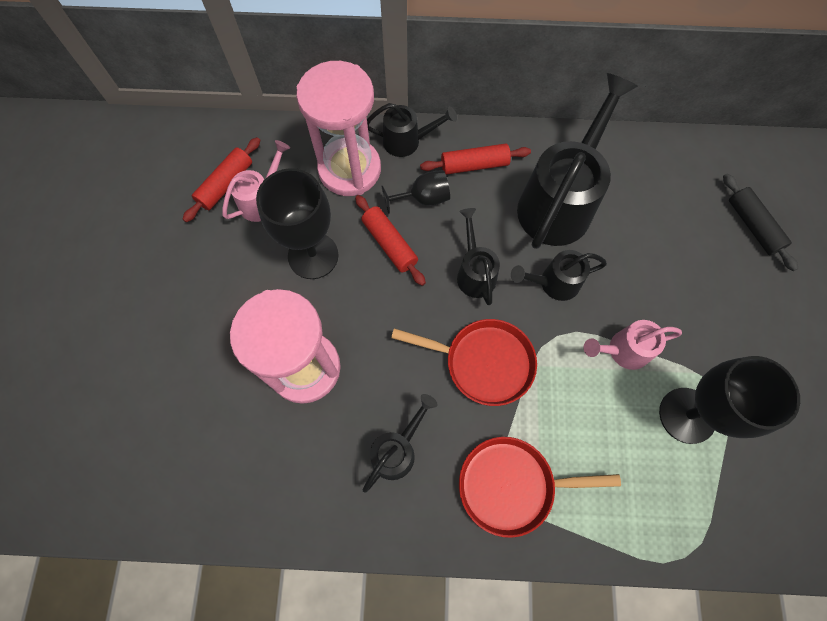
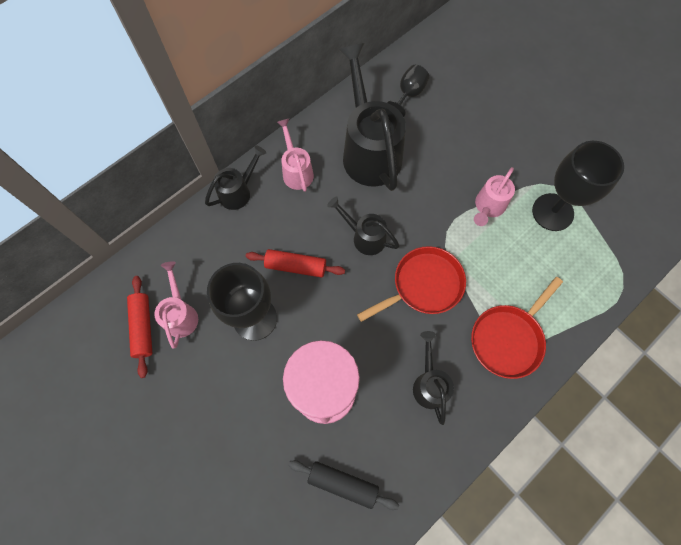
camera: 45 degrees left, 0 degrees up
pink hourglass [296,61,381,196] -> none
black goblet [381,170,450,214] -> black goblet moved to [387,65,429,117]
red rolling pin [420,144,531,175] -> pink watering can [277,119,314,192]
black watering can [511,250,607,301] -> none
black rolling pin [723,174,798,271] -> black rolling pin moved to [288,460,399,510]

